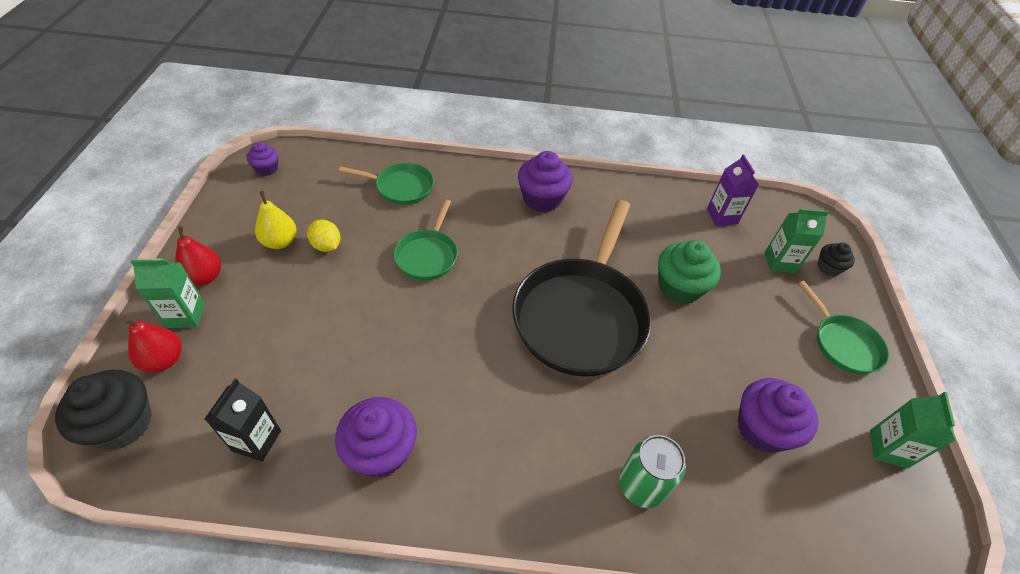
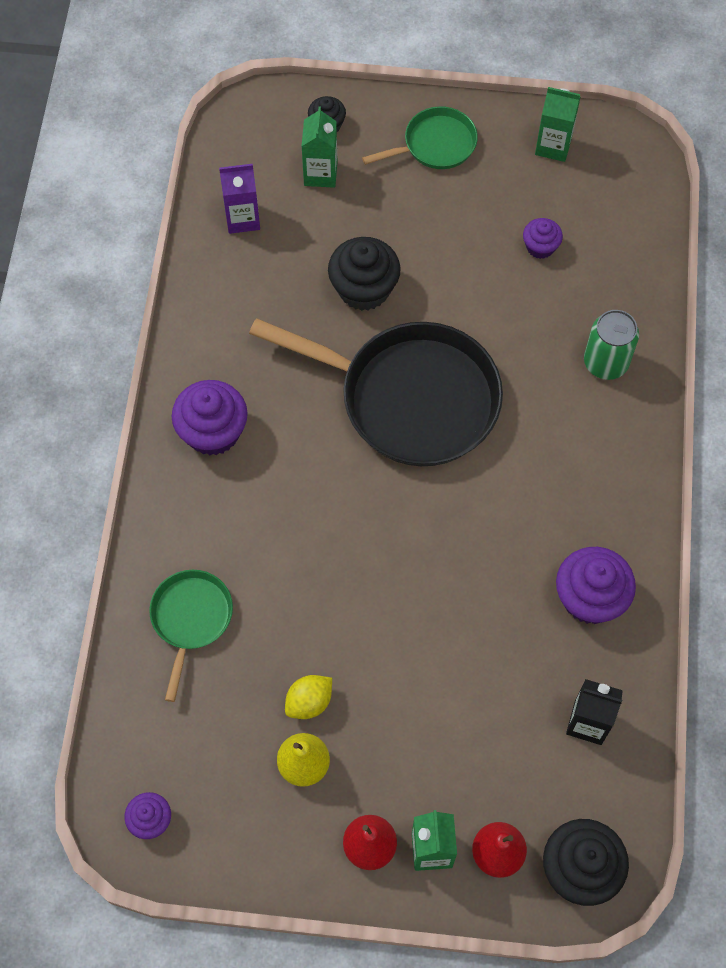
camera: 85 degrees left, 15 degrees up
green pan [393,199,458,280] -> none
green cupcake [658,240,721,304] -> black cupcake [328,237,401,311]
purple cupcake [738,378,818,453] -> purple cupcake [523,218,563,259], size x0.56

